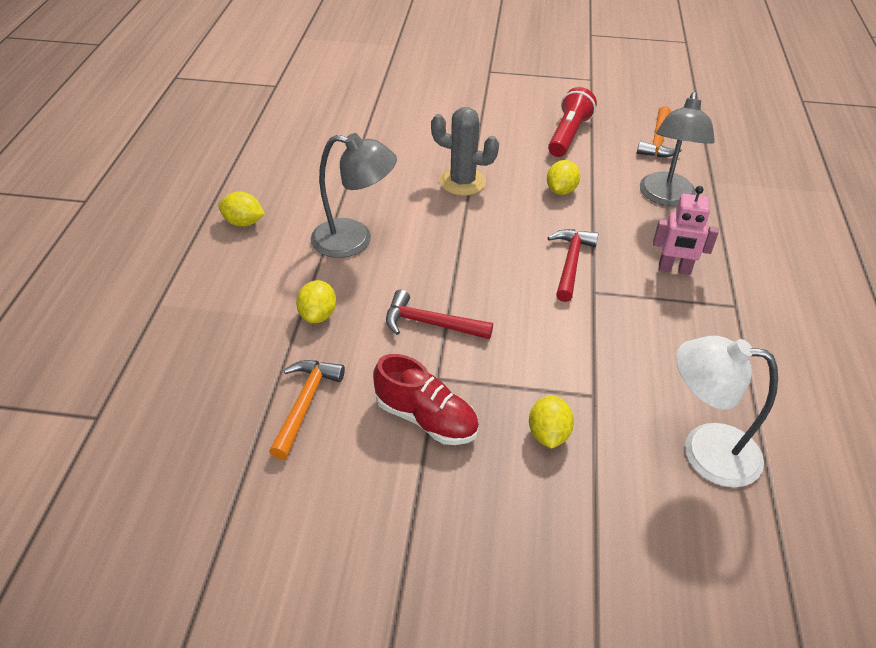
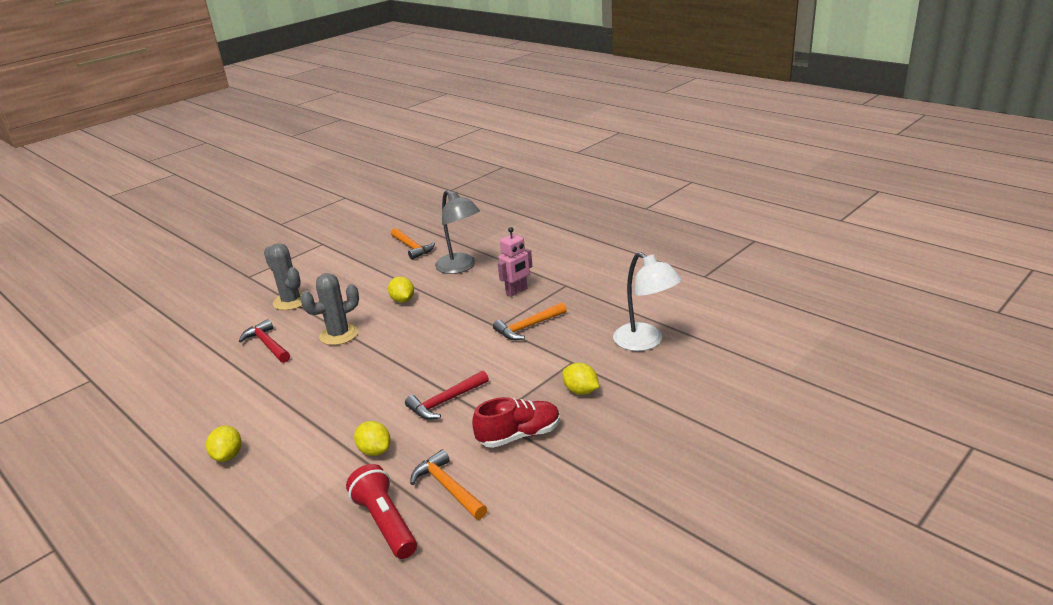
camera: 50 degrees left, 15 degrees down
yellow lemon [218,191,265,227] -> yellow lemon turned 60 degrees counterclockwise [206,426,241,462]
grey lamp [311,133,397,258] -> none
red hammer [547,229,598,302] -> red hammer moved to [239,319,290,363]
red flashlight [548,87,597,157] -> red flashlight moved to [346,464,417,559]
white lamp [676,336,778,488] -> white lamp turned 90 degrees counterclockwise [613,252,682,351]
none -> grey cactus [264,243,302,310]
none -> orange hammer [493,302,567,340]

